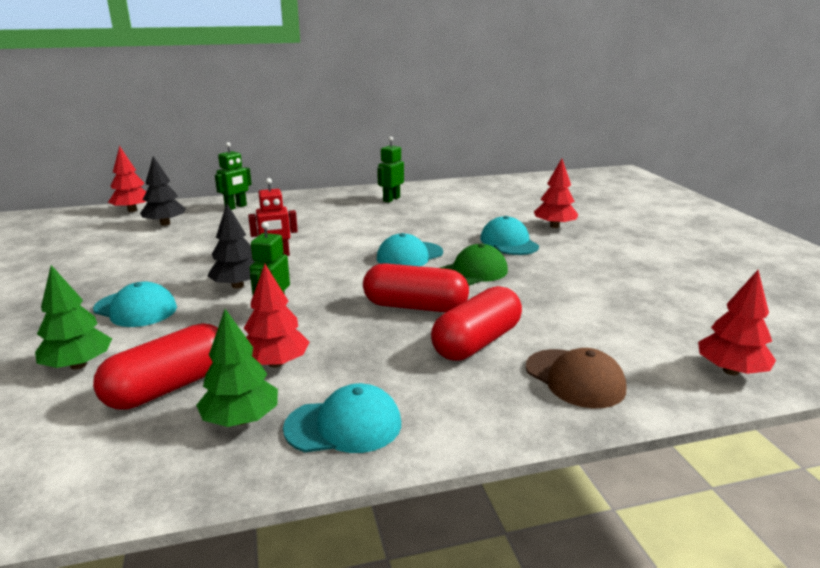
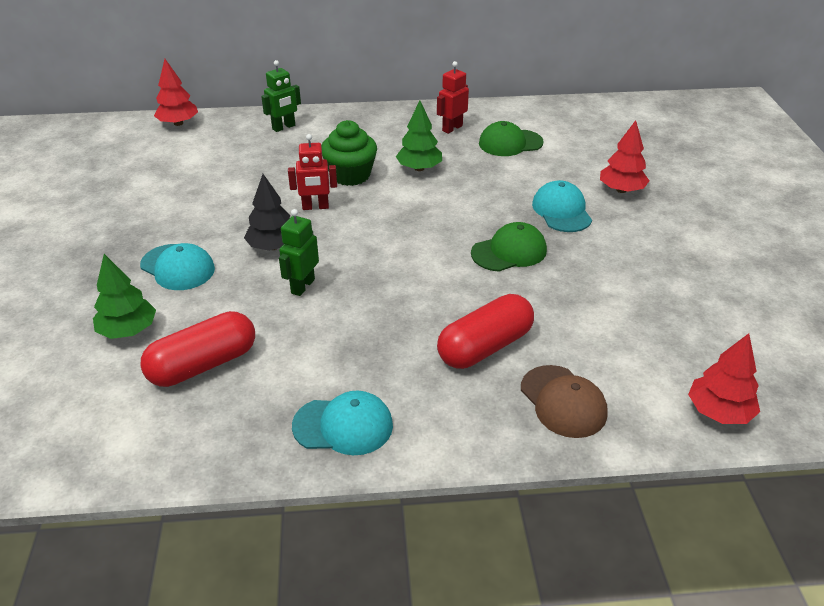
camera: 10 degrees right, 15 degrees up
black tree [140,156,186,226] -> none
green tree [196,309,278,427] -> green tree moved to [396,101,442,171]
red tree [244,264,310,368] -> none
red capsule [363,263,469,312] -> none
green robot [377,137,404,203] -> red robot [437,61,469,134]
turquoise cap [377,233,443,266] -> none
none -> green cupcake [321,120,377,186]
none -> green cap [479,121,544,156]

